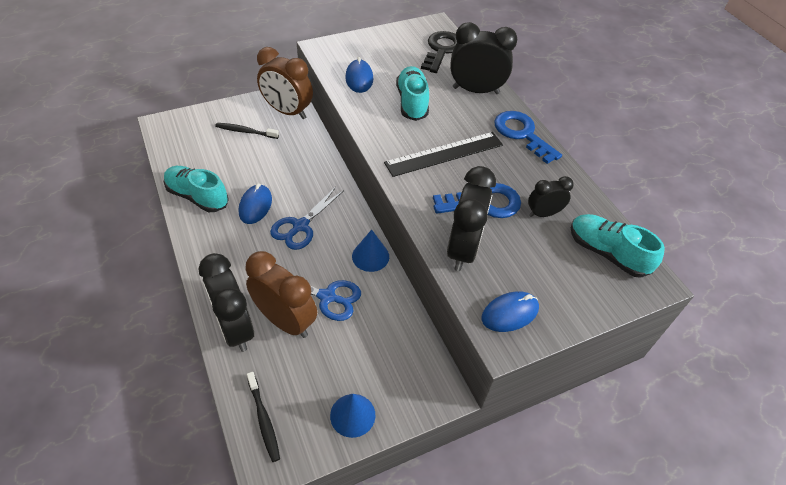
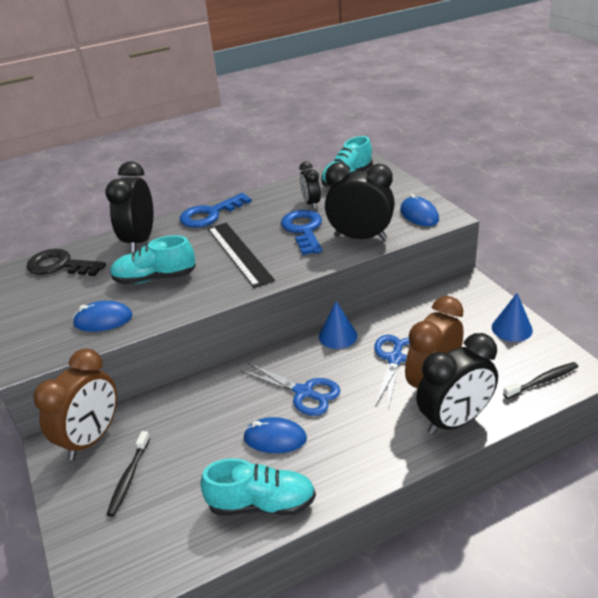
camera: 85 degrees left, 15 degrees down
turquoise shoe [164,166,229,212] -> turquoise shoe turned 120 degrees counterclockwise [200,458,316,516]

